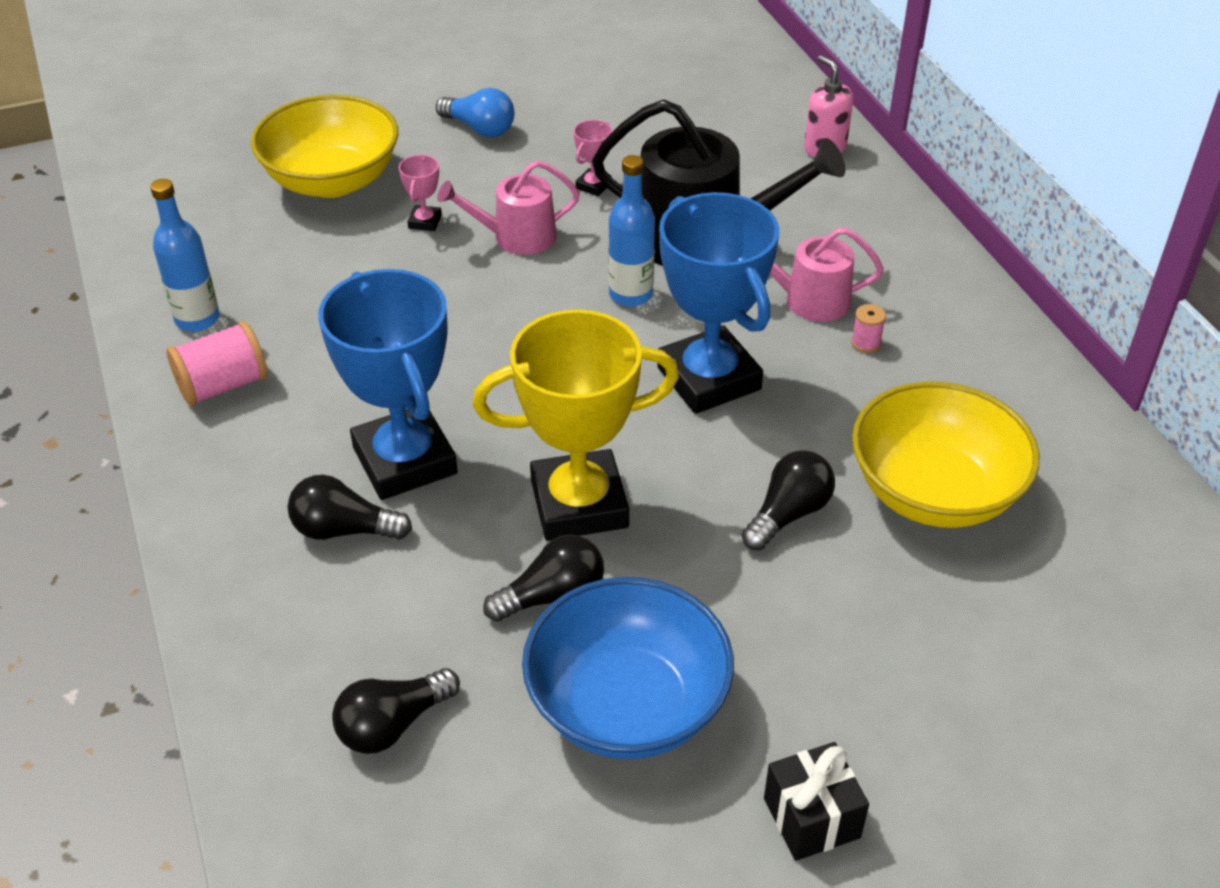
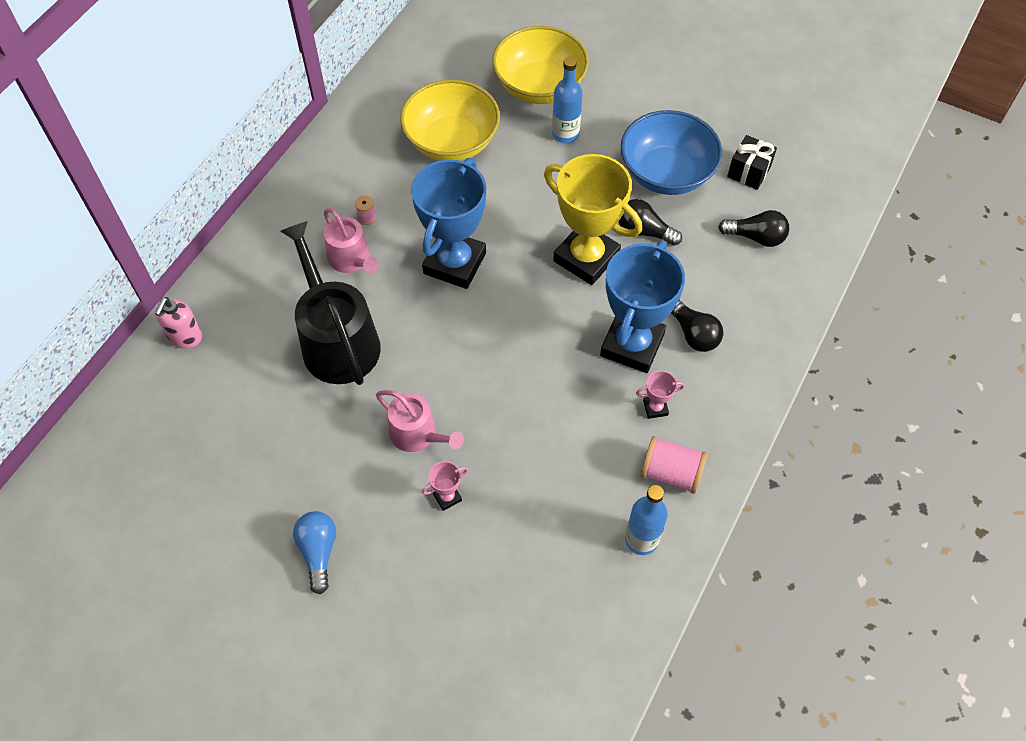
camera: 130 degrees left, 15 degrees up
yellow bowl [251,95,398,198] -> yellow bowl moved to [492,26,589,104]
pink trophy [574,120,612,196] -> pink trophy moved to [636,371,685,419]
blue bottle [608,155,655,307] -> blue bottle moved to [552,57,582,143]
black light bulb [742,450,835,551] -> none
black gift [764,742,869,861] -> black gift moved to [727,135,777,190]

